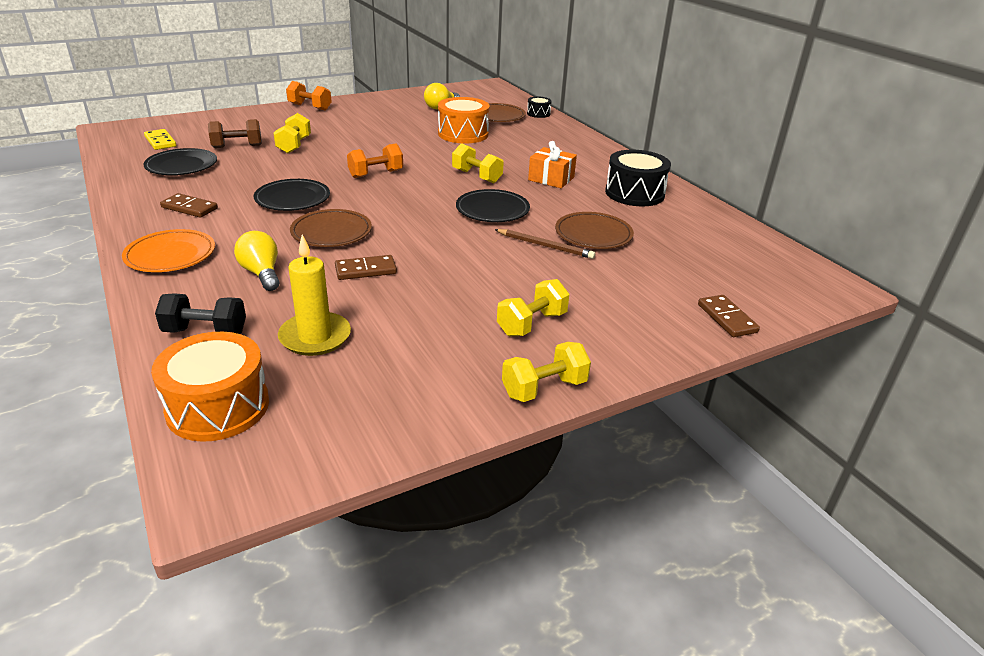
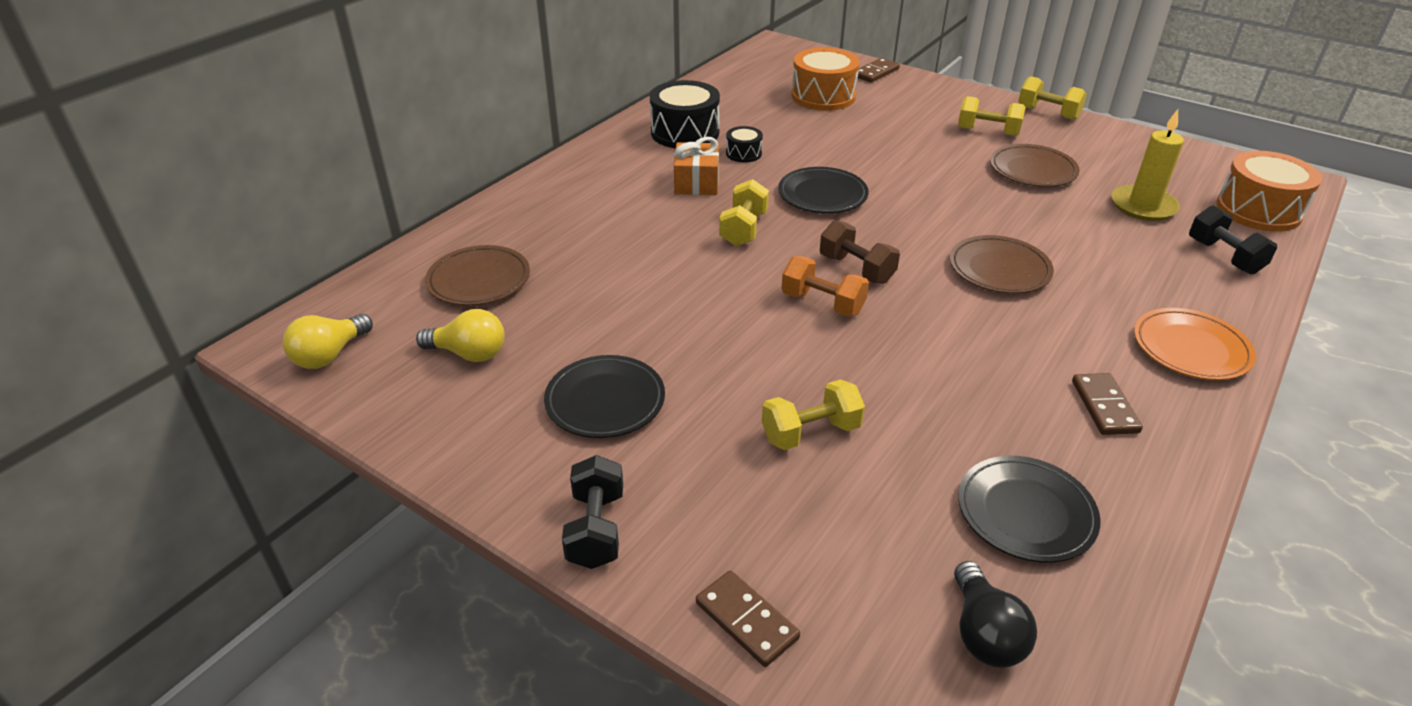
camera: 115 degrees left, 5 degrees up
yellow domino [144,129,176,150] -> black light bulb [954,561,1037,668]
brown dumbbell [208,119,262,148] -> brown dumbbell moved to [820,220,900,284]
yellow light bulb [234,231,280,291] -> yellow light bulb moved to [283,314,373,369]
black plate [254,179,330,211] -> black plate moved to [544,355,665,438]
orange dumbbell [286,81,332,111] -> black dumbbell [562,455,623,569]
brown domino [335,255,397,280] -> brown domino moved to [696,570,800,667]
orange drum [438,97,490,143] -> orange drum moved to [791,48,860,111]
brown pencil [494,229,595,259] -> none
black drum [527,97,552,118] -> black drum moved to [726,126,763,162]
brown plate [555,212,634,249] -> brown plate moved to [990,144,1080,187]

